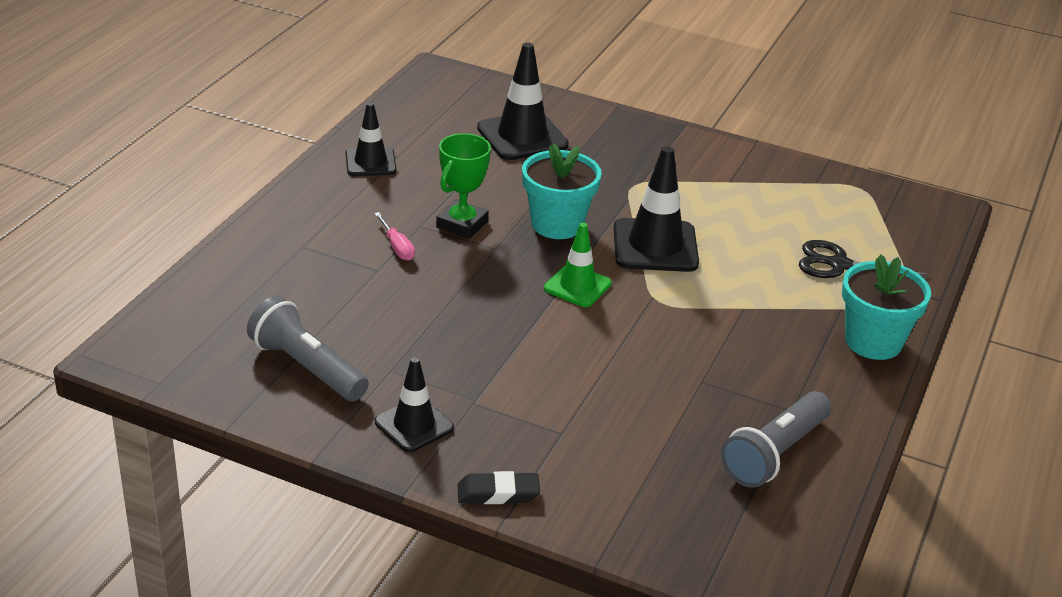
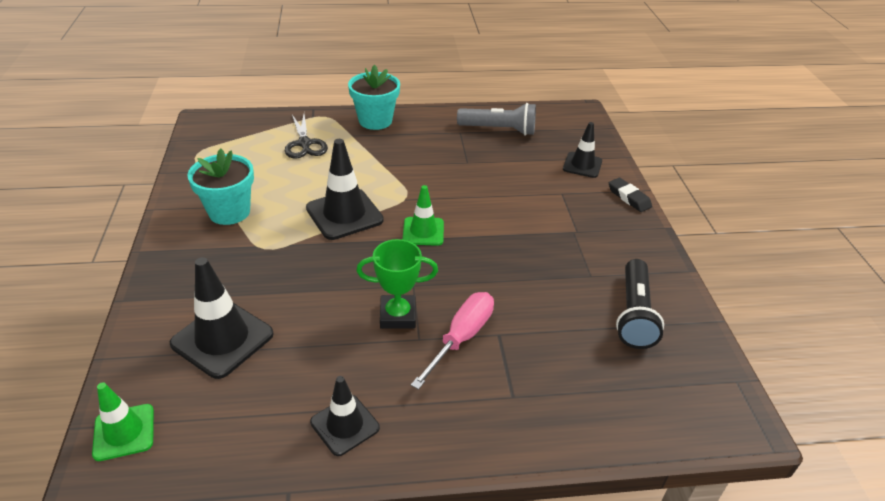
camera: 120 degrees left, 5 degrees up
grey flashlight [247,296,369,401] -> black flashlight [616,259,664,349]
pink screwdriver [374,212,415,261] -> pink screwdriver [411,292,494,390], size x1.80
black traffic cone [375,357,454,452] -> black traffic cone moved to [563,122,602,178]
turquoise flower pot [522,144,602,239] -> turquoise flower pot moved to [188,148,254,225]
none -> green traffic cone [92,382,154,461]

